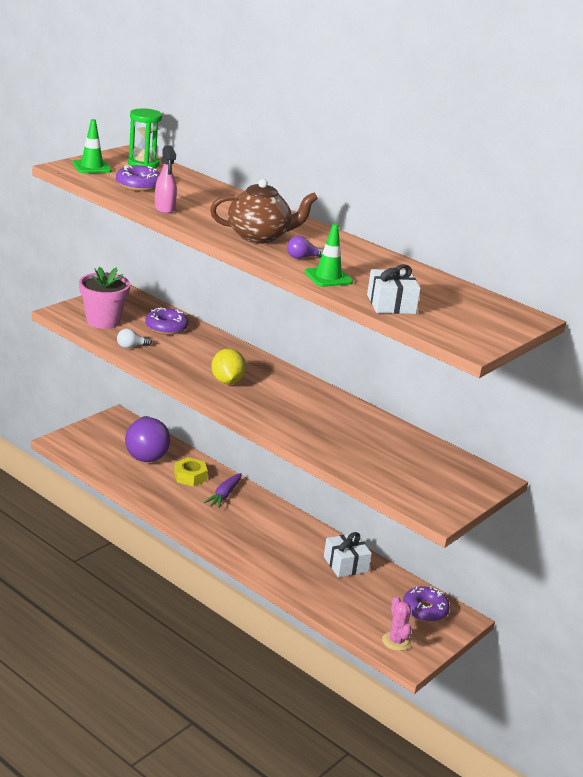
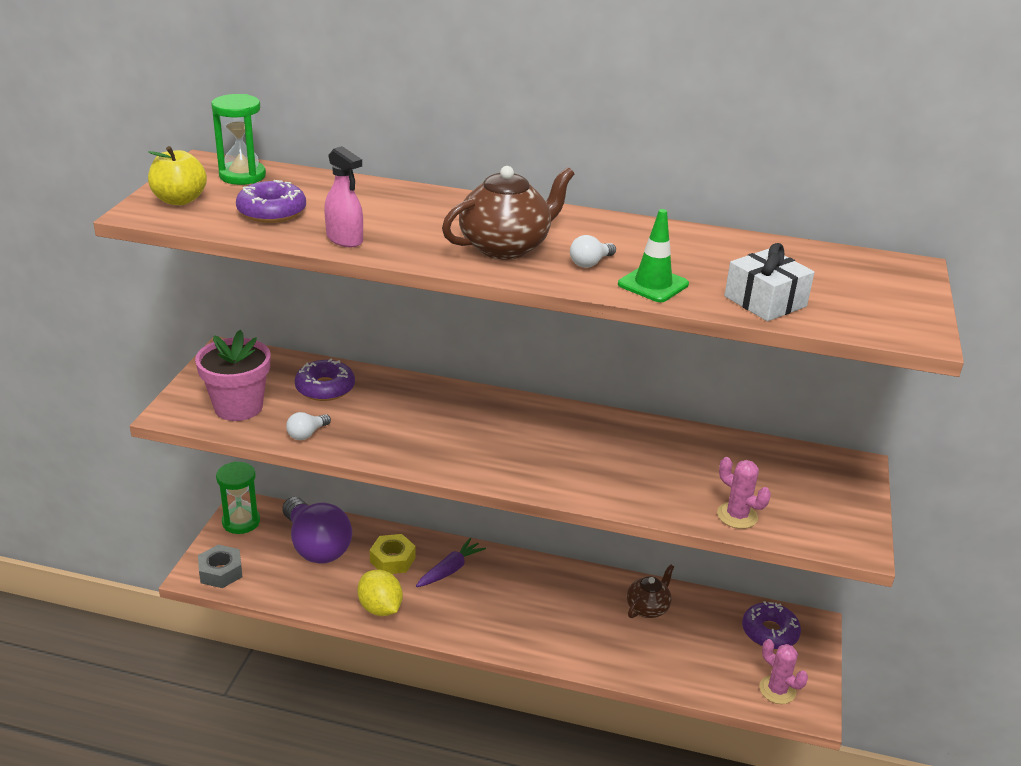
camera: 25 degrees left, 5 degrees up
green traffic cone [73,119,112,173] -> yellow apple [148,146,207,205]
purple carrot [204,473,242,508] -> purple carrot turned 135 degrees counterclockwise [416,538,486,587]
yellow lemon [211,349,246,385] -> yellow lemon moved to [357,570,403,616]
purple light bulb [287,236,324,259] -> white light bulb [570,235,616,268]
white gift [324,532,372,577] -> brown teapot [627,564,674,618]
none -> grey nut [198,545,243,588]
none -> green hourglass [216,461,260,534]
none -> pink cactus [717,457,771,529]

